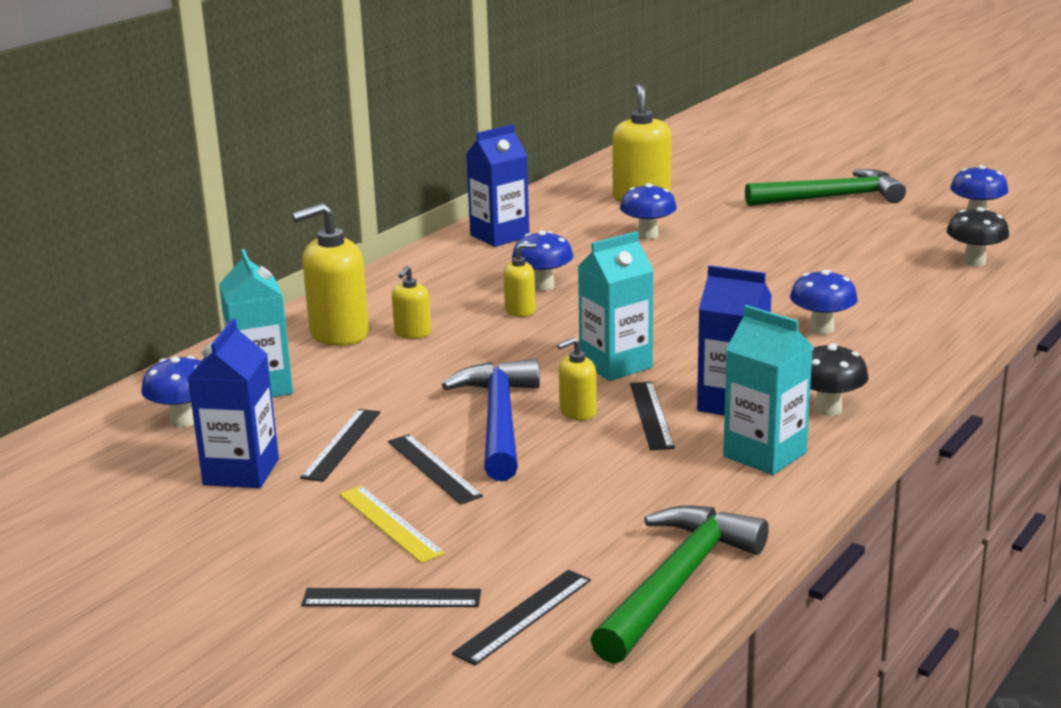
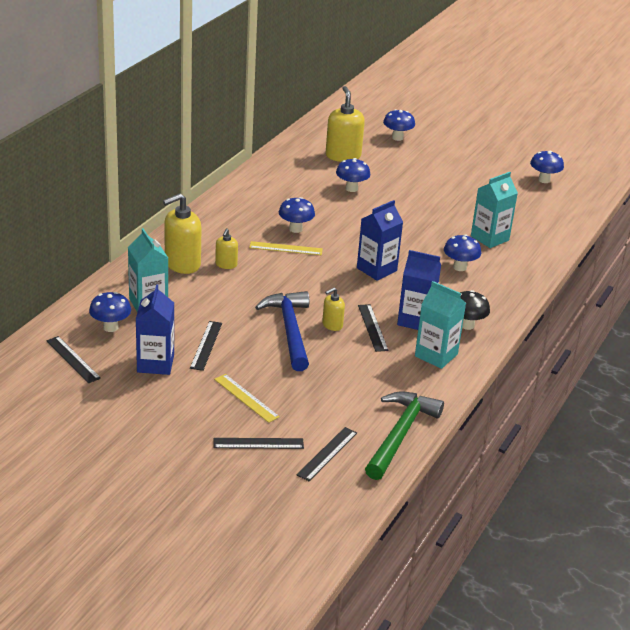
camera: 10 degrees left, 10 degrees up
black ruler [388,434,483,504] -> black ruler moved to [46,336,101,383]
blue carton [466,124,529,247] -> blue carton moved to [357,200,403,281]
yellow soap dispenser [504,243,536,317] -> yellow ruler [249,241,323,255]
turquoise carton [578,231,654,381] -> turquoise carton moved to [471,172,518,248]
green hammer [745,169,906,206] -> none
black mushroom [947,207,1009,266] -> none
none -> blue mushroom [383,109,415,141]

